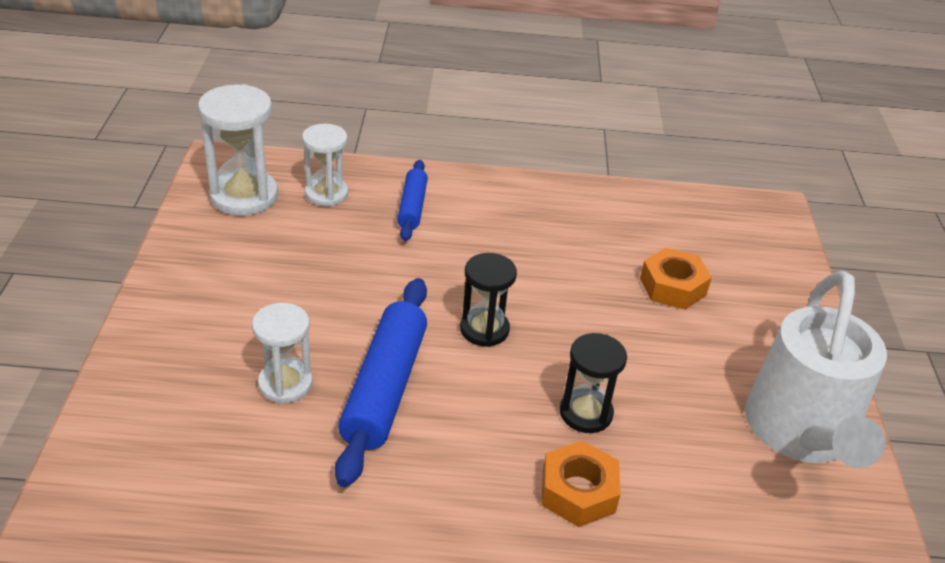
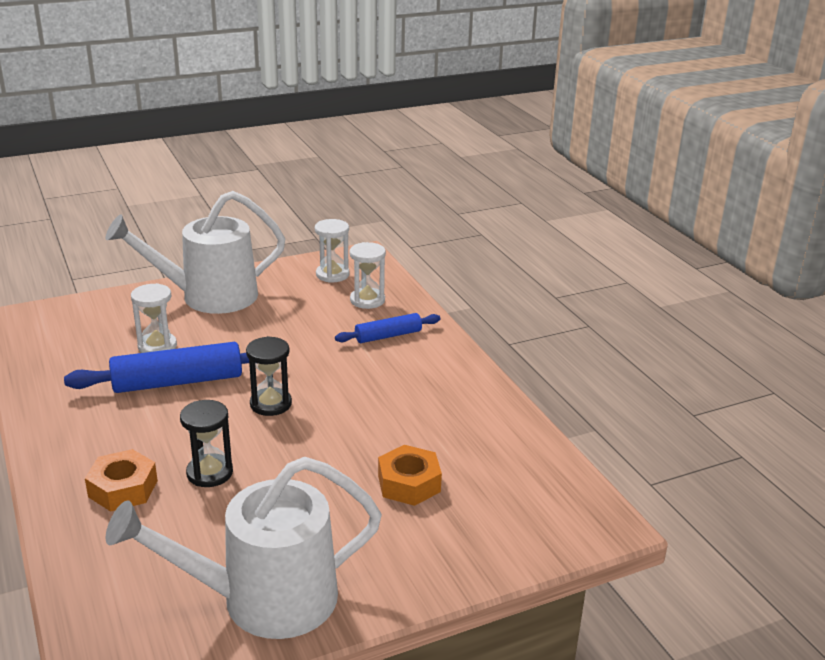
camera: 65 degrees right, 10 degrees down
white hourglass [198,84,278,216] -> white hourglass [315,219,350,283], size x0.65
none -> white watering can [106,191,285,314]

